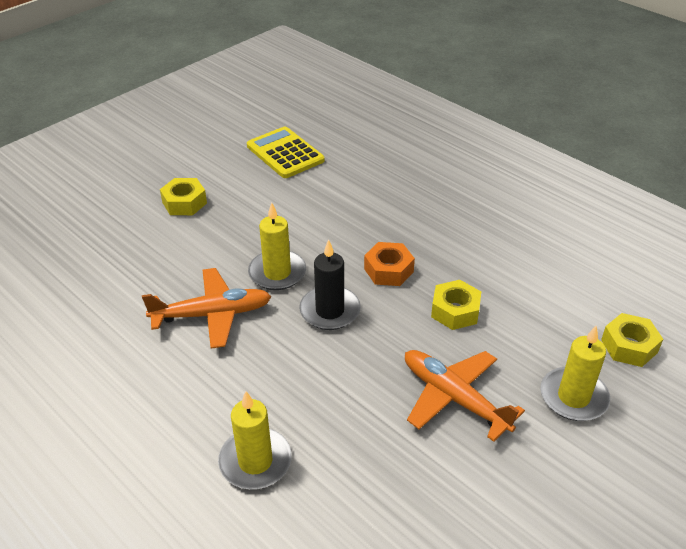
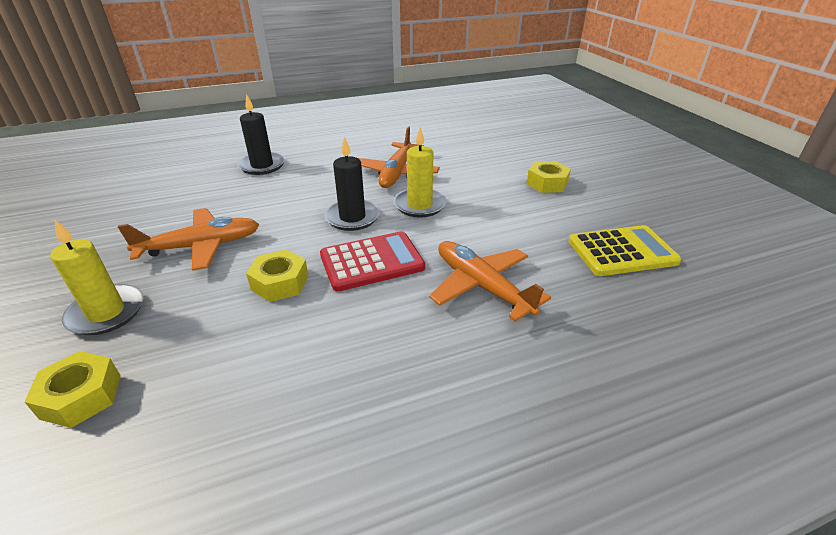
camera: 115 degrees right, 5 degrees down
yellow candle [218,391,292,489] -> black candle [237,94,285,175]
orange nut [364,242,415,286] -> red calculator [320,231,425,292]
none -> orange plane [429,241,551,322]

